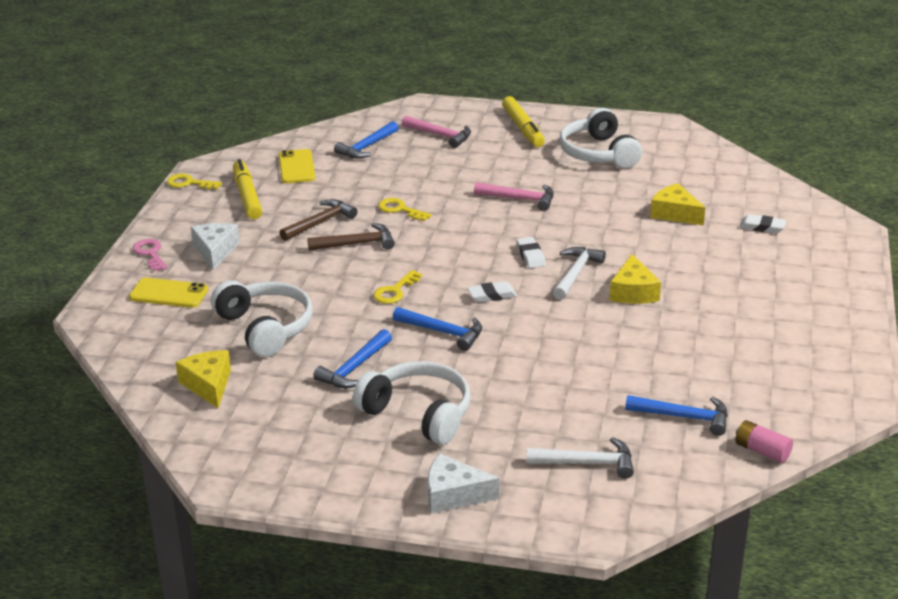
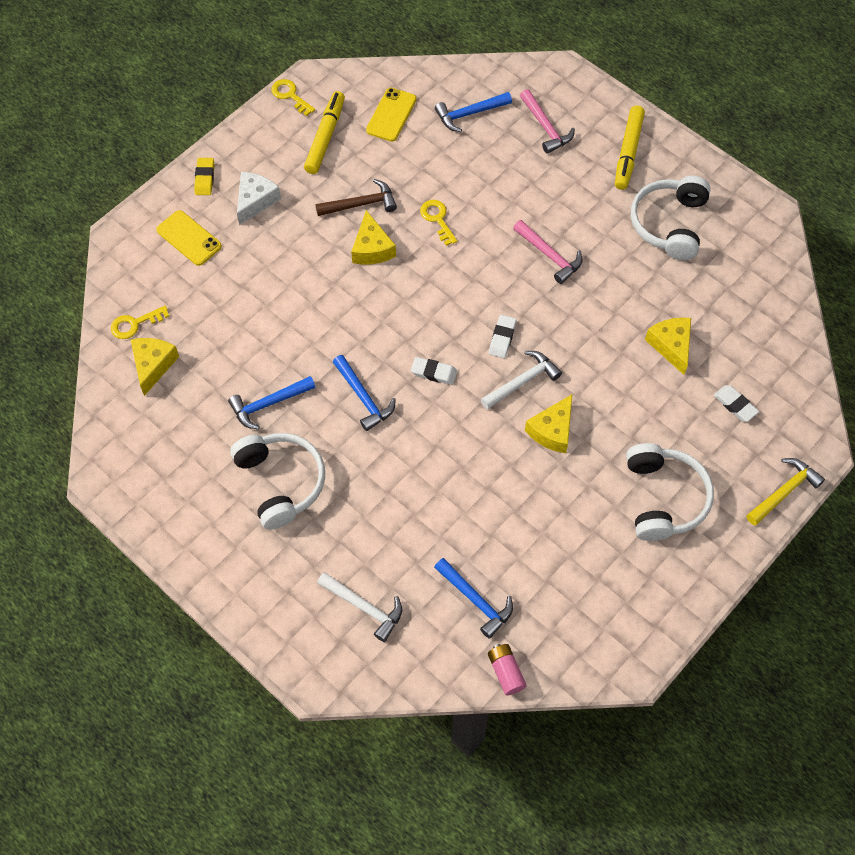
camera: 30 degrees right, 30 degrees up
pink key [133,239,167,271] -> yellow eraser [194,158,214,195]
white headphones [211,280,313,357] -> white headphones moved to [626,443,714,541]
brown hammer [307,223,395,251] -> yellow cheese [351,210,396,264]
yellow key [373,270,422,304] -> yellow key moved to [111,306,169,339]
white cheese [428,454,499,513] -> none
none -> yellow hammer [746,458,825,525]

